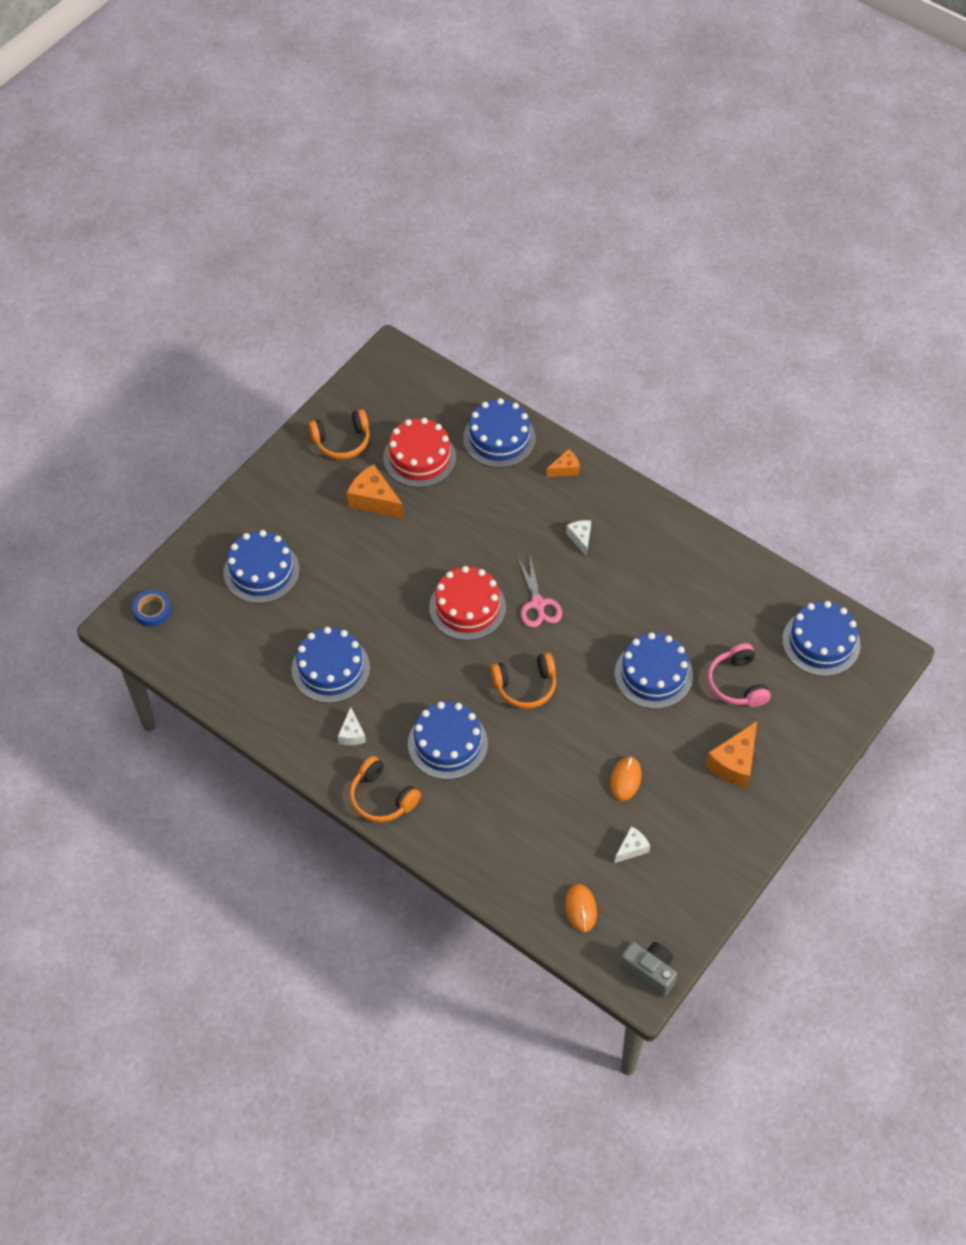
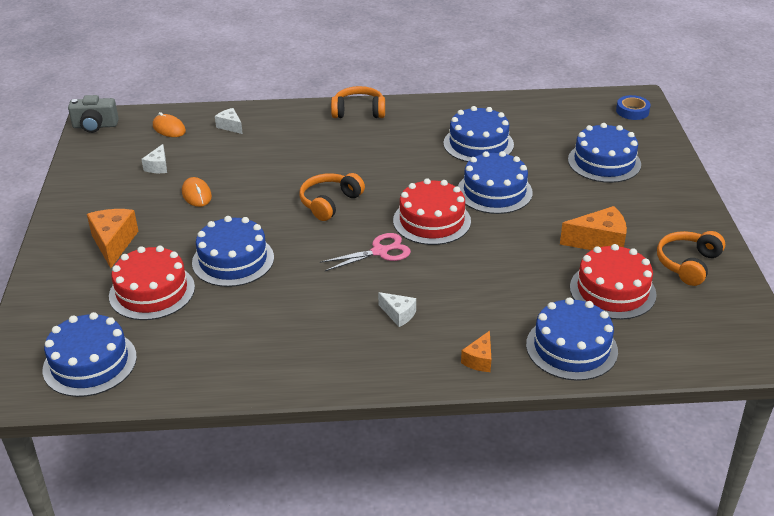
camera: 140 degrees right, 20 degrees down
white cheese [338,707,366,745] -> white cheese moved to [215,108,243,134]
blue cake [408,702,488,780] -> blue cake moved to [458,151,533,214]
pink scissors [518,556,562,628] -> pink scissors turned 120 degrees clockwise [320,233,411,271]
pink headphones [707,643,771,707] -> red cake [109,246,195,320]

